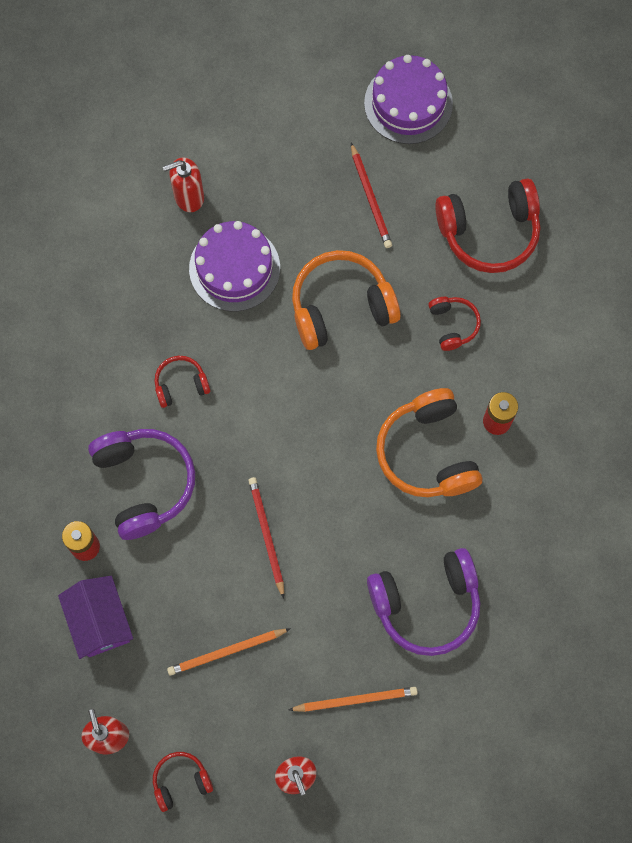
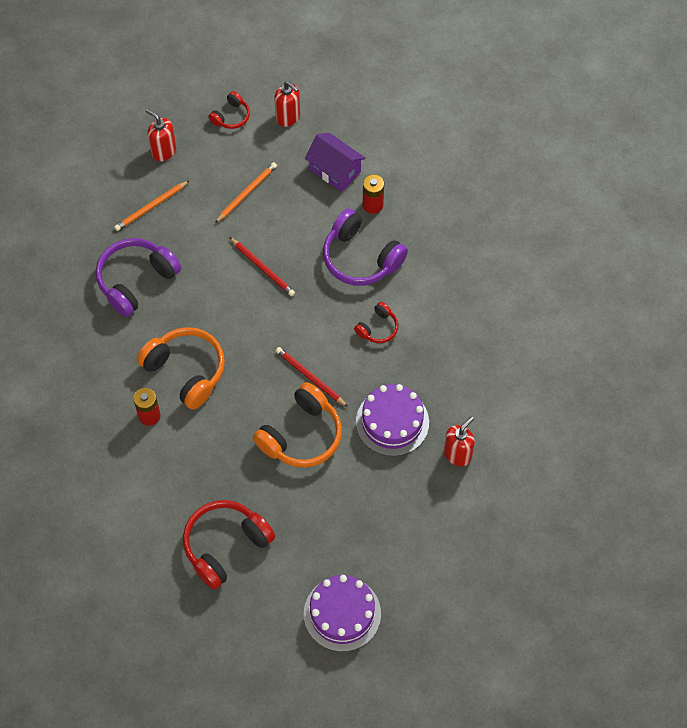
camera: 150 degrees right, 10 degrees down
red pencil [351,143,392,248] -> red pencil moved to [276,347,348,407]
red headphones [429,297,481,351] -> none

